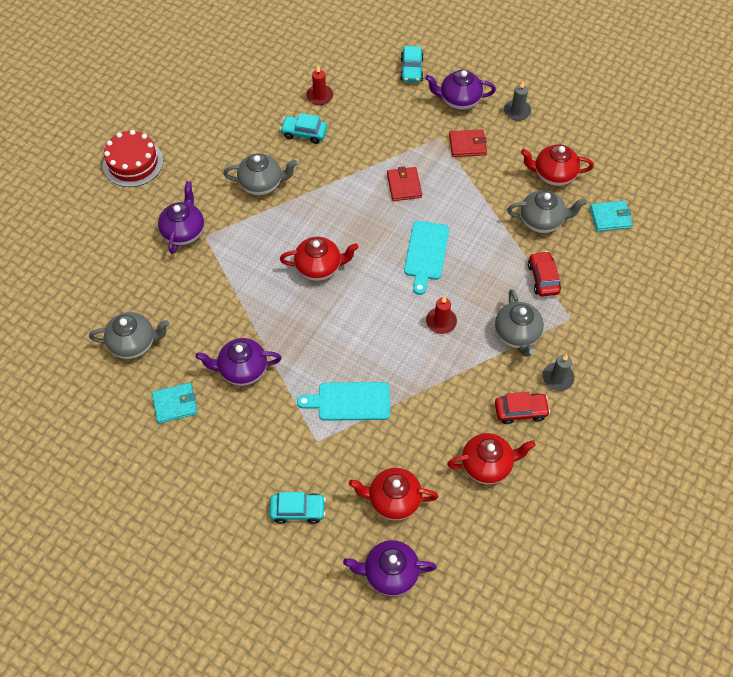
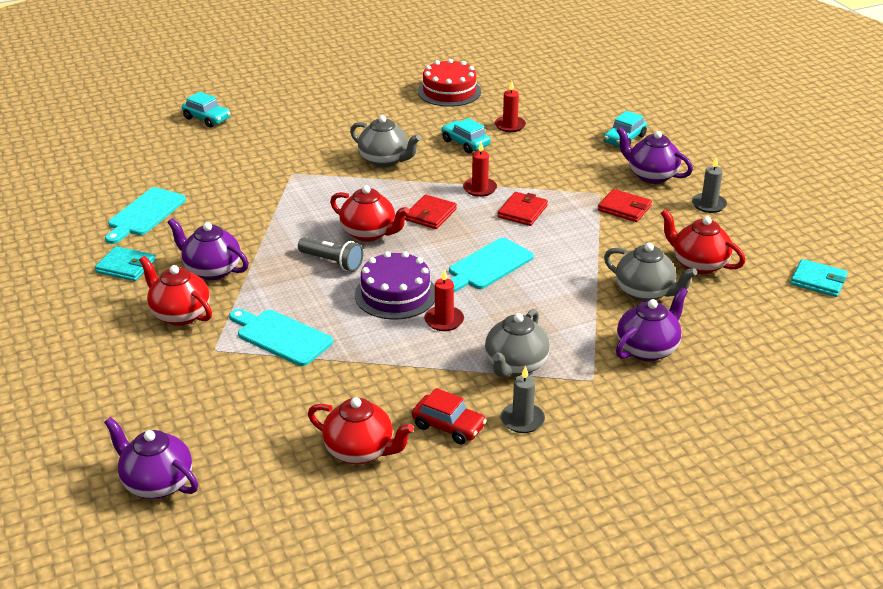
camera: 35 degrees right, 25 degrees down
grey teapot [89,312,169,359] -> turquoise cutting board [105,187,186,244]
red cake [103,130,163,187] -> red cake moved to [418,59,481,107]
purple teapot [158,181,204,254] -> purple teapot moved to [616,287,688,361]
turquoise car [269,492,326,524] -> turquoise car moved to [182,92,231,128]
red teapot [349,468,438,520] -> red teapot moved to [139,256,212,326]
red car [528,251,561,297] -> none
turquoise wallet [590,201,633,231] -> turquoise wallet moved to [790,259,848,297]
none -> grey flashlight [298,237,363,271]
none -> purple cake [355,251,435,320]
none -> red wallet [405,194,457,229]
none -> red candle [463,142,497,197]

